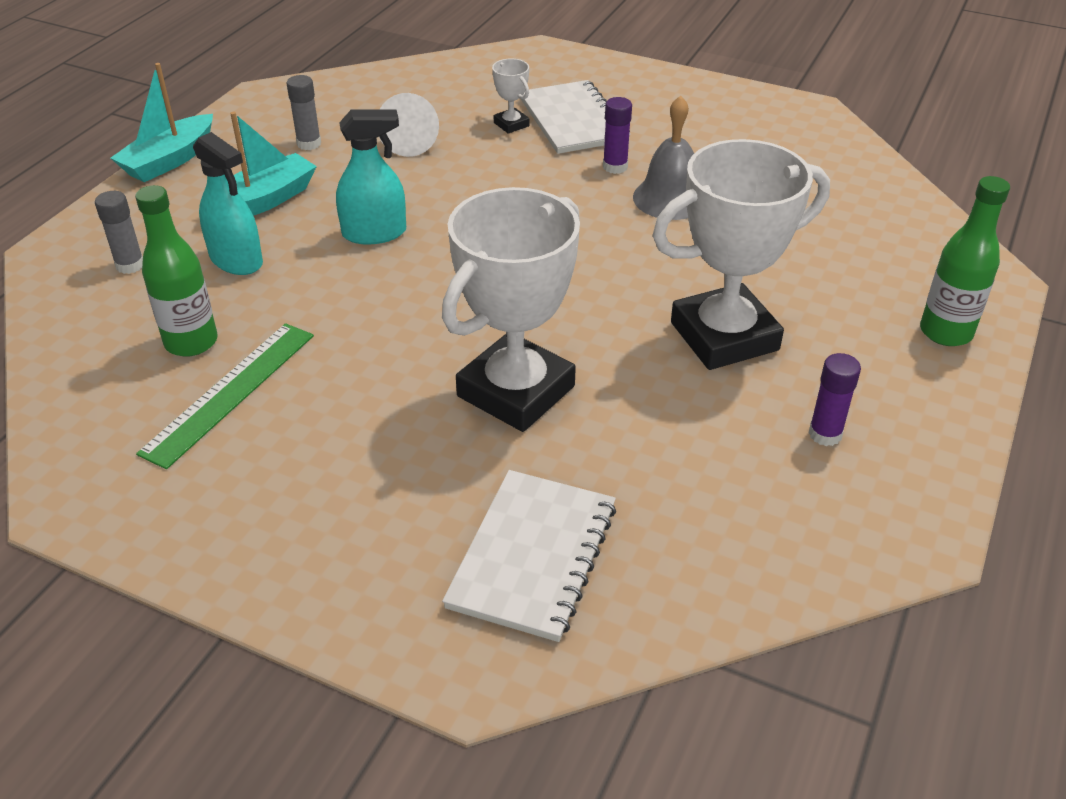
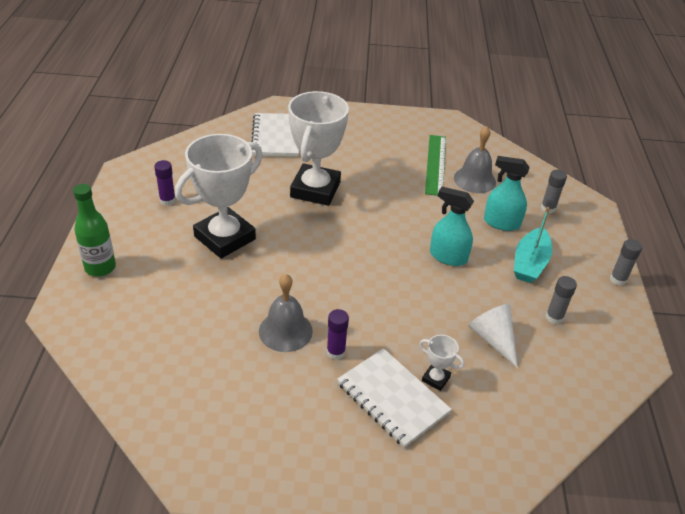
camera: 155 degrees right, 0 degrees up
turquoise boat [111,63,213,182] -> grey glue stick [610,239,642,286]
green bottle [135,185,218,357] -> grey bell [454,126,496,193]
turquoise spray bottle [336,109,406,245] -> turquoise spray bottle turned 60 degrees clockwise [430,187,474,266]

